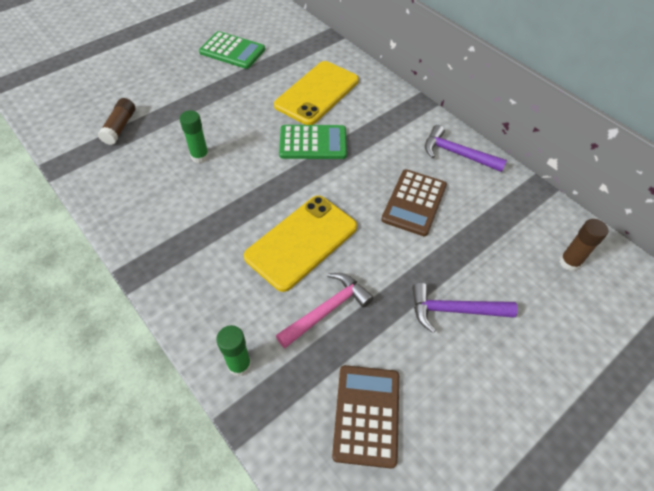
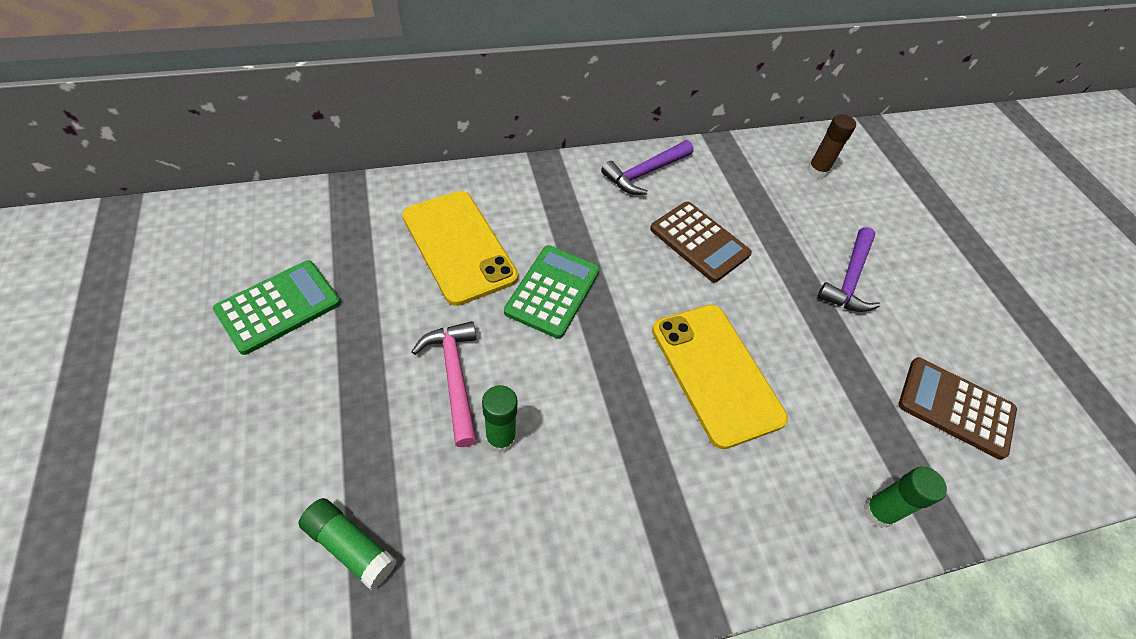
camera: 70 degrees left, 0 degrees up
brown glue stick [98,98,135,145] -> green glue stick [299,498,397,590]
pink hammer [276,273,374,348] -> pink hammer moved to [411,321,477,447]

